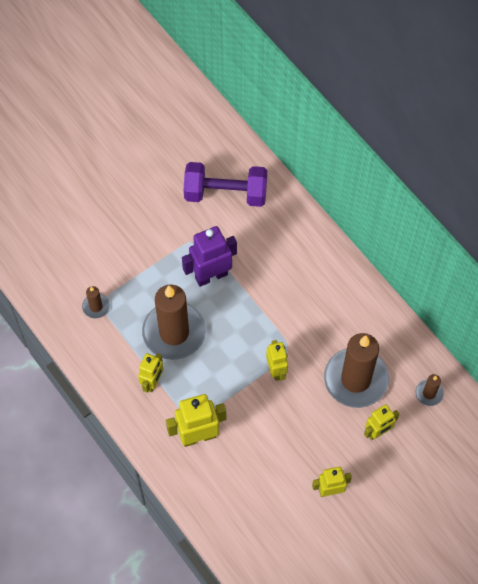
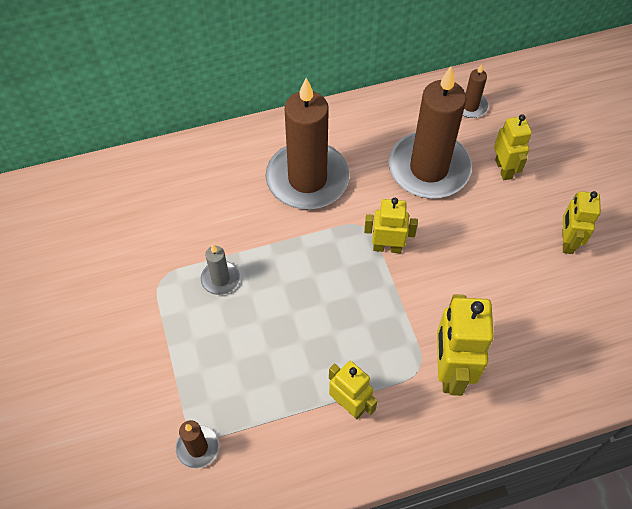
camera: 70 degrees left, 5 degrees down
brown candle [142,285,206,360] -> brown candle moved to [266,78,350,209]
purple robot [182,226,237,287] -> grey candle [201,245,240,295]
purple dumbbell [184,162,267,207] -> none

